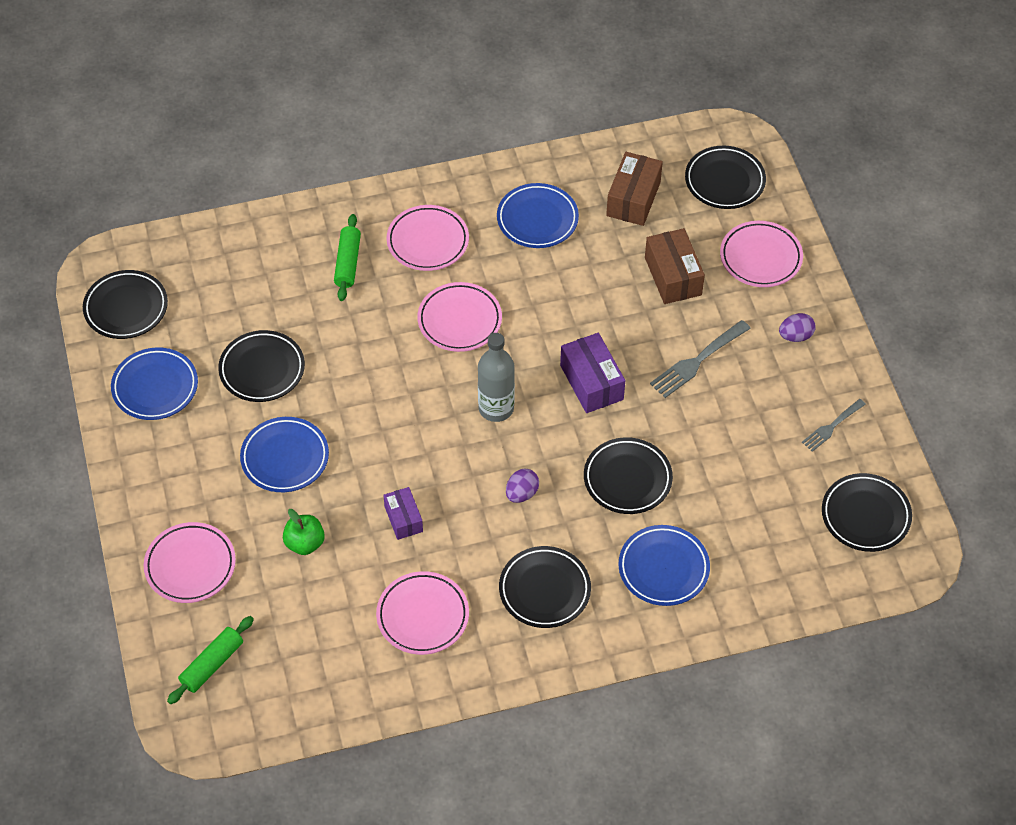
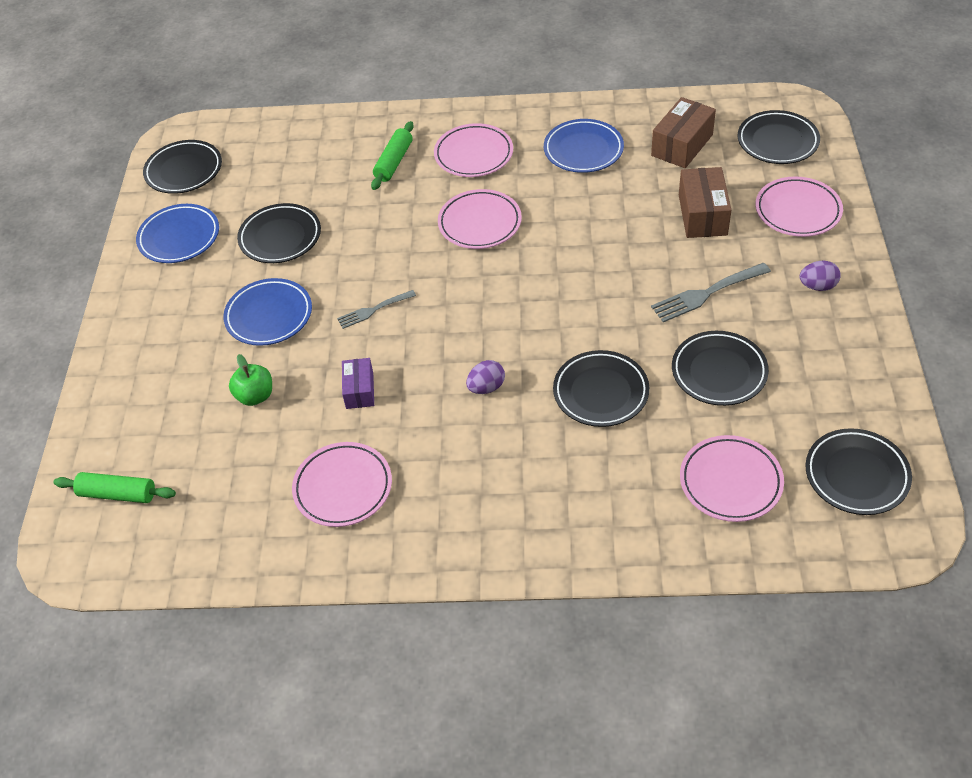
camera: 20 degrees right, 5 degrees down
pink plate [144,522,236,603] -> pink plate moved to [680,435,784,522]
green rolling pin [167,616,254,704] -> green rolling pin turned 45 degrees clockwise [53,472,176,503]
grey bottle [478,333,515,422] -> none
black plate [499,546,591,628] -> black plate moved to [672,331,769,406]
purple box [560,333,625,413] -> none
blue plate [618,525,710,606] -> none
grey fork [802,399,866,452] -> grey fork moved to [337,290,416,329]

